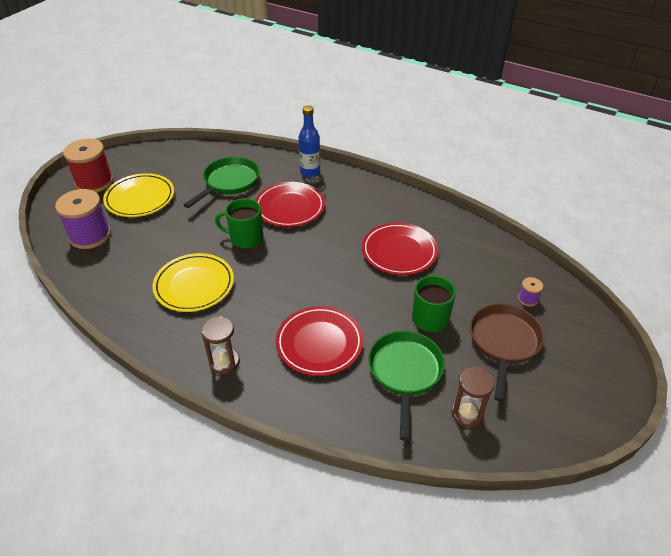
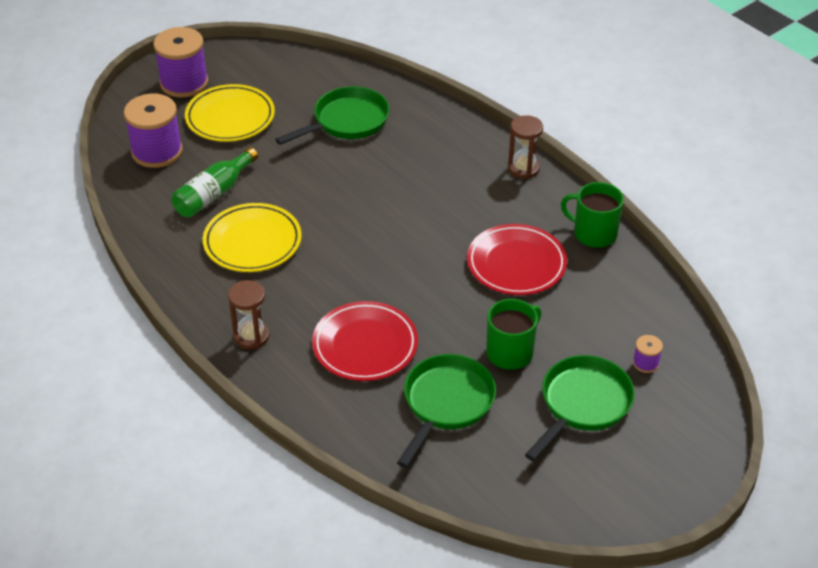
camera: 20 degrees right, 0 degrees up
red spool [63,139,114,193] -> purple spool [153,27,209,98]
green mug [215,198,263,248] -> green mug moved to [561,182,624,248]
red plate [255,182,325,227] -> none
blue bottle [298,105,320,178] -> none
brown hourglass [451,367,495,428] -> brown hourglass moved to [508,115,543,179]
brown pan [470,304,544,402] -> green pan [525,355,635,461]
none -> green bottle [172,147,258,218]

